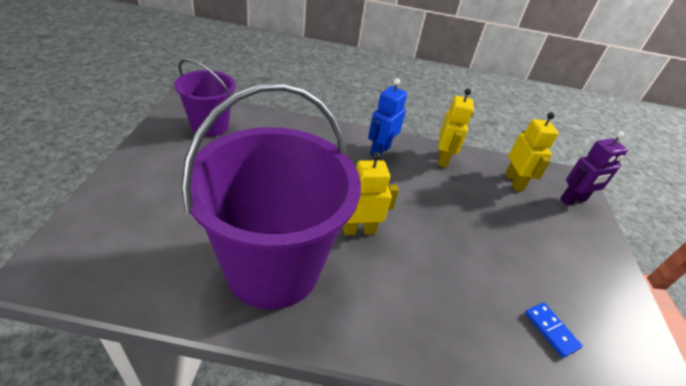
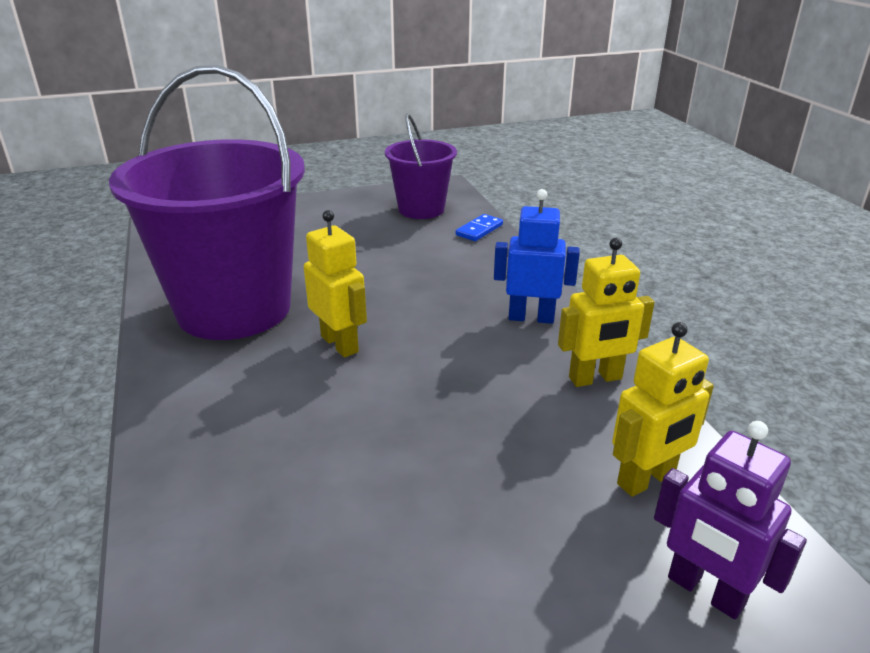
camera: 70 degrees right, 10 degrees down
blue domino [525,303,583,358] -> blue domino moved to [456,214,503,241]

